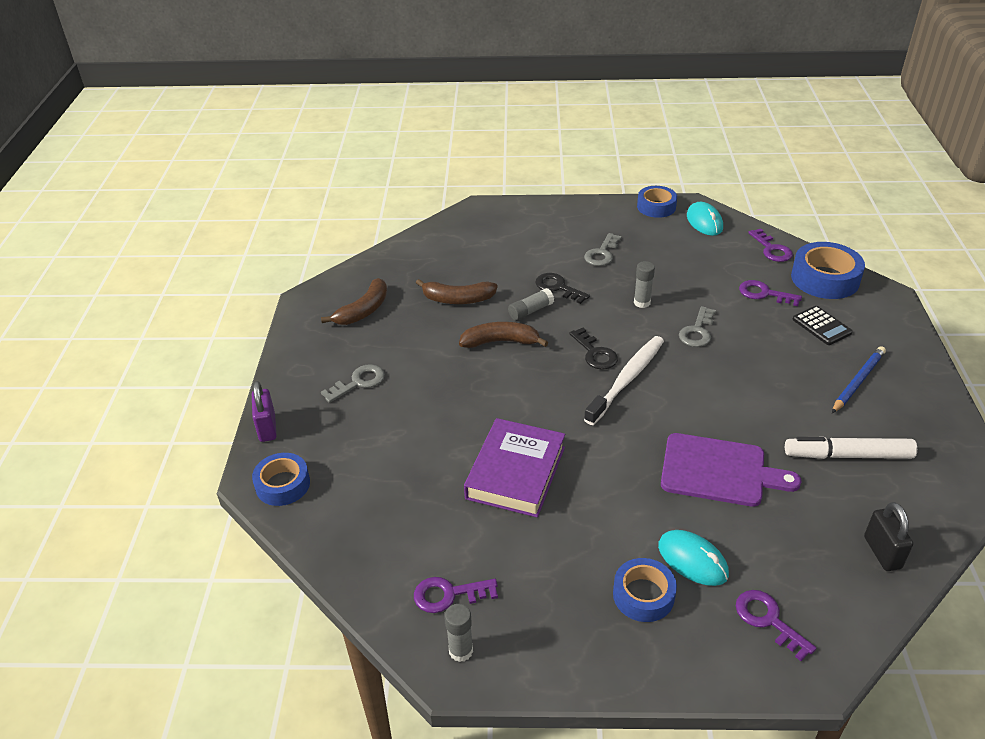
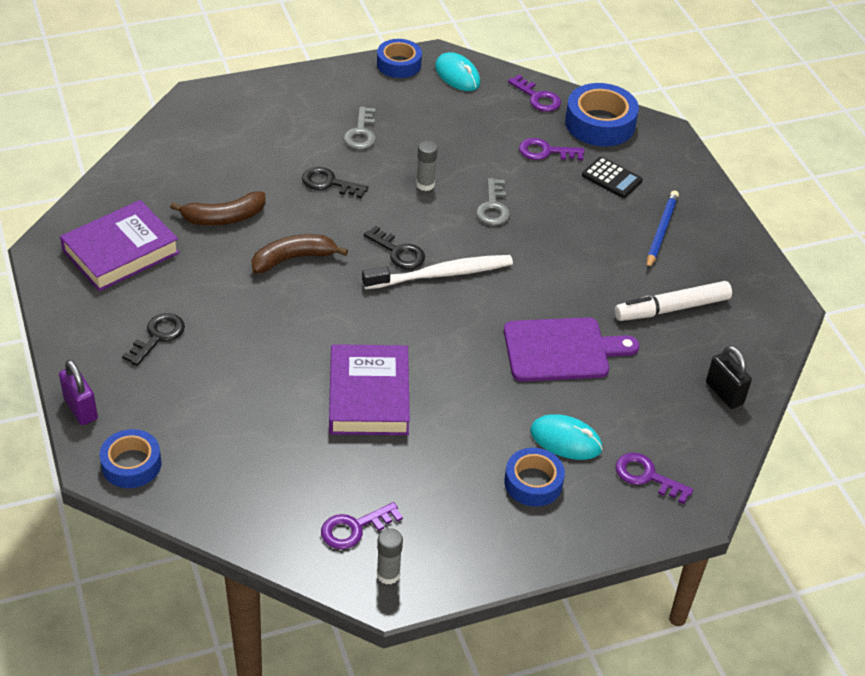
camera: 25 degrees left, 5 degrees up
brown banana [321,278,387,325] -> purple book [60,200,180,291]
grey key [321,364,385,403] -> black key [122,313,185,366]
grey glue stick [508,288,554,321] -> none
white toothbrush [584,336,664,425] -> white toothbrush turned 60 degrees clockwise [362,255,513,289]

